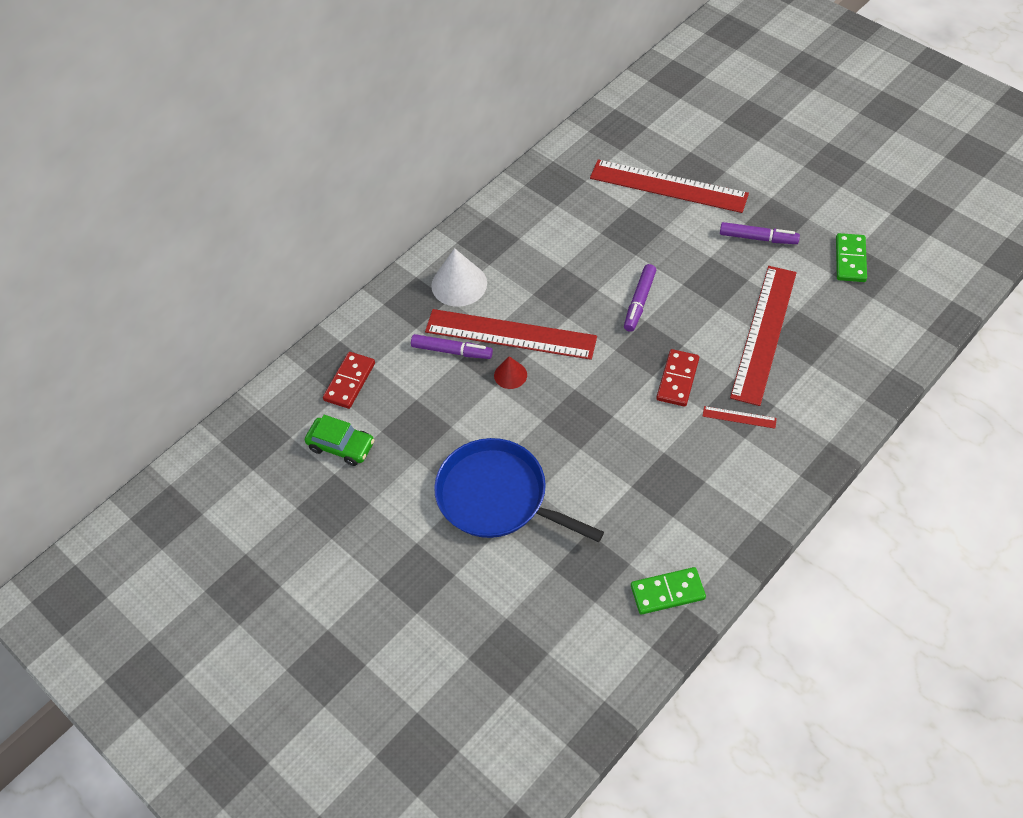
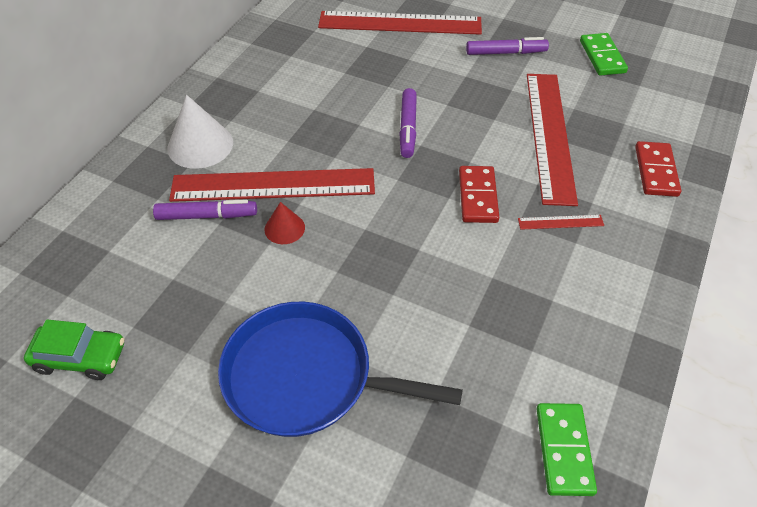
camera: 20 degrees left, 5 degrees down
red domino [323,352,375,409] -> red domino moved to [635,141,681,197]
green domino [631,567,706,615] -> green domino turned 60 degrees counterclockwise [537,403,597,496]

